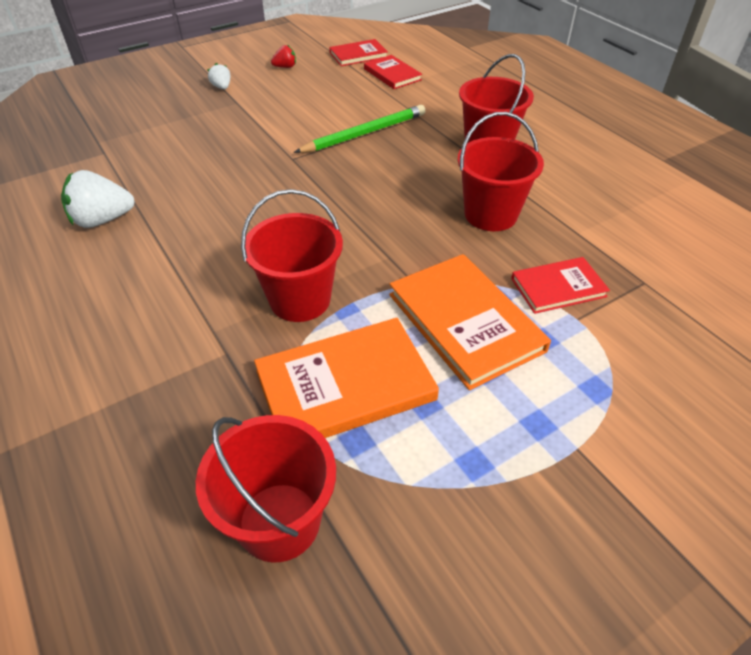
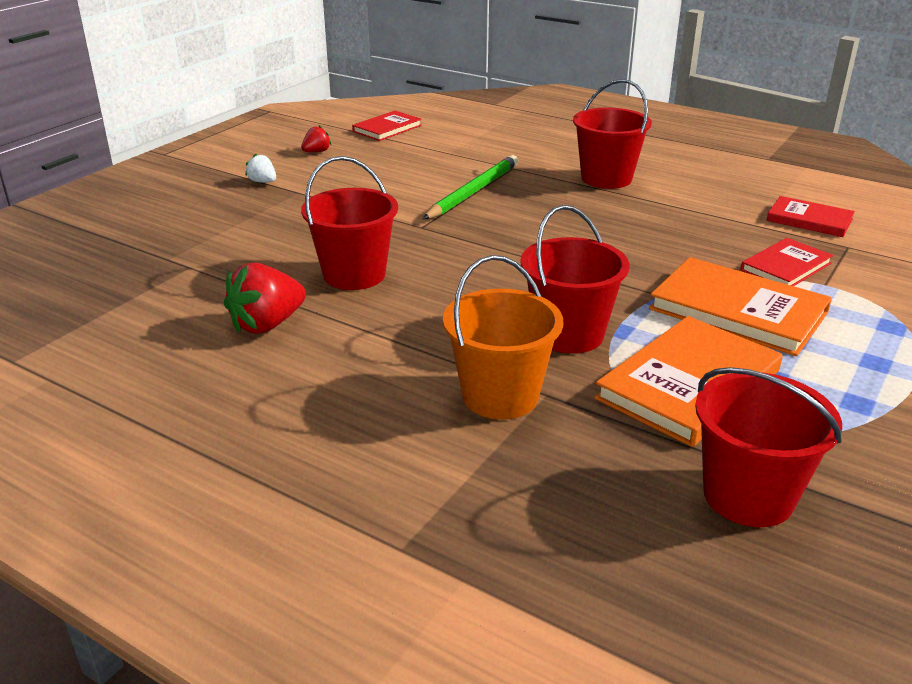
camera: 25 degrees left, 15 degrees down
white strawberry [61,170,135,228] -> red strawberry [224,263,306,334]
red book [364,55,422,89] -> red book moved to [766,196,855,237]
red bucket [458,112,544,231] -> red bucket moved to [301,156,398,290]
none -> orange bucket [443,255,563,420]

